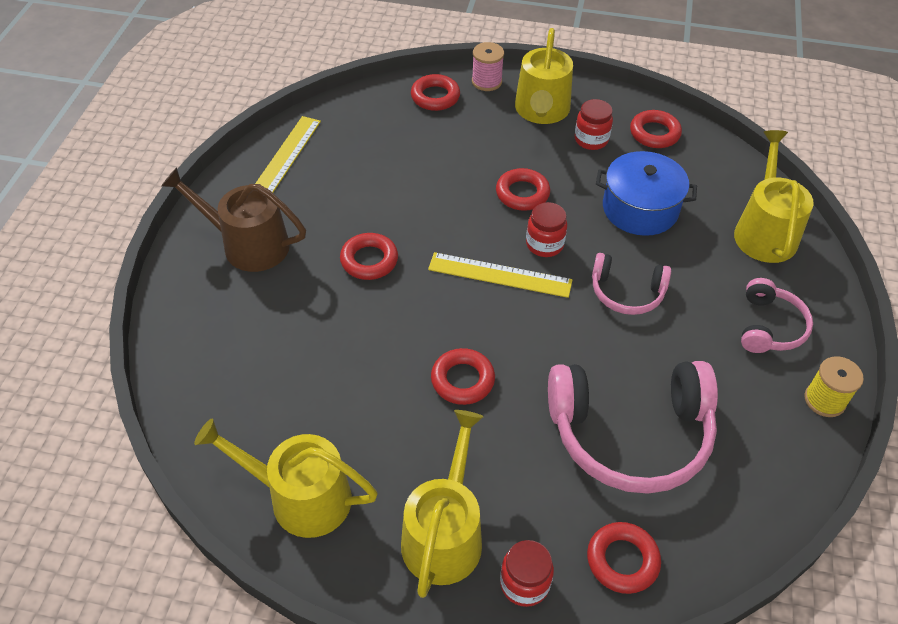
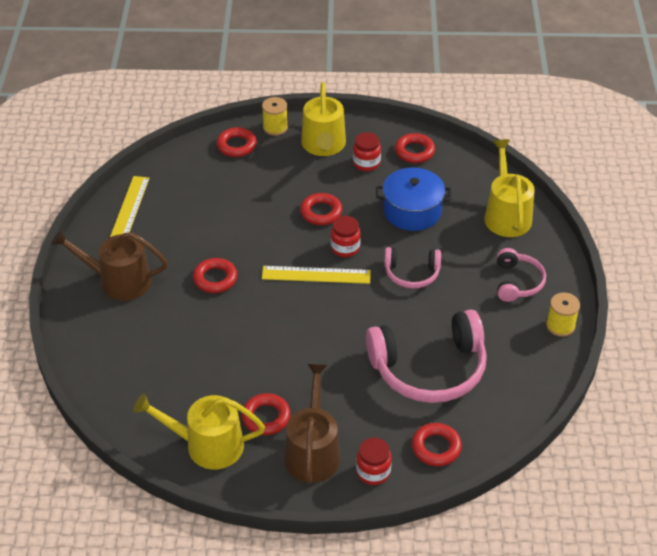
camera: 10 degrees left, 5 degrees down
yellow watering can [401,410,483,598] -> brown watering can [284,364,341,484]
red ring [431,348,495,405] -> red ring moved to [242,393,291,435]
pink spool [472,42,504,91] -> yellow spool [262,97,288,136]

